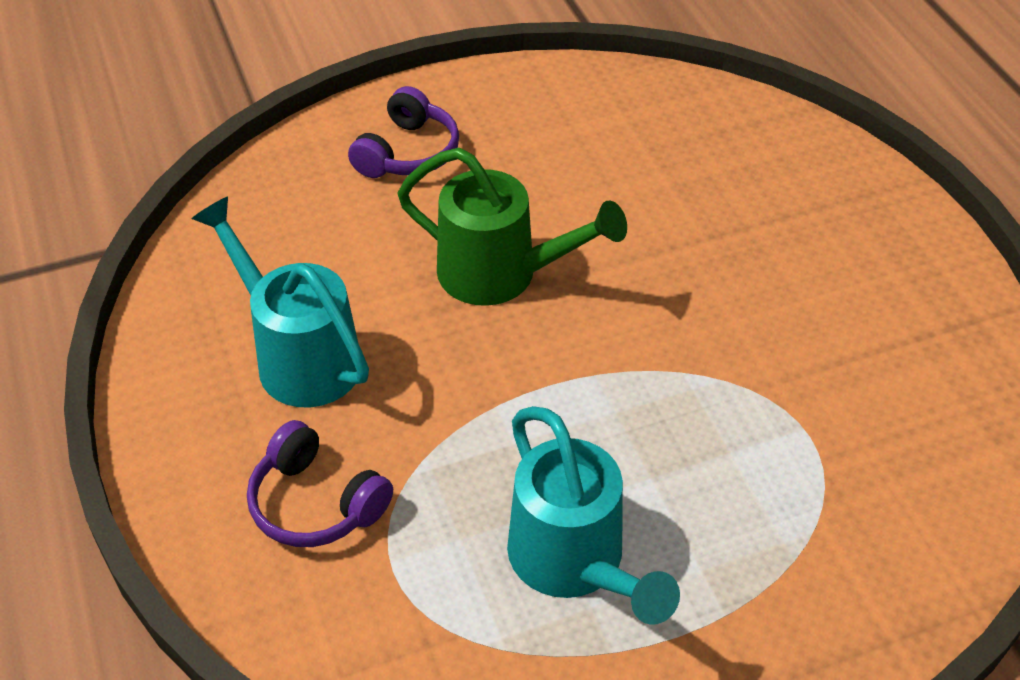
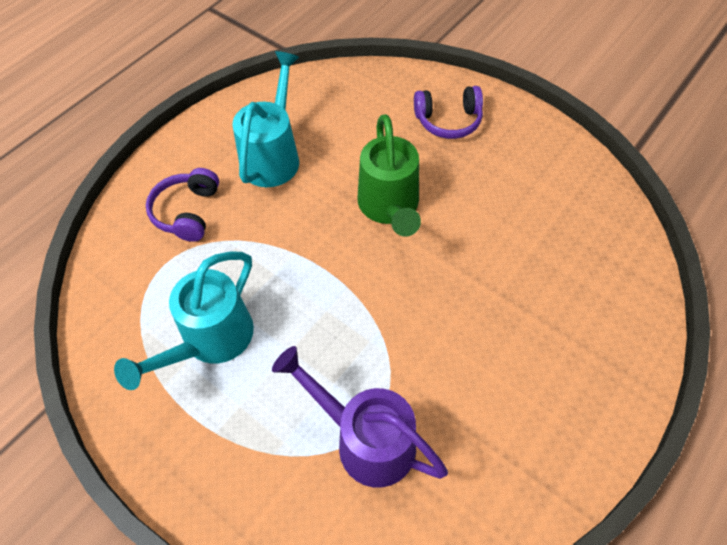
camera: 60 degrees right, 10 degrees up
none -> purple watering can [272,346,448,488]

